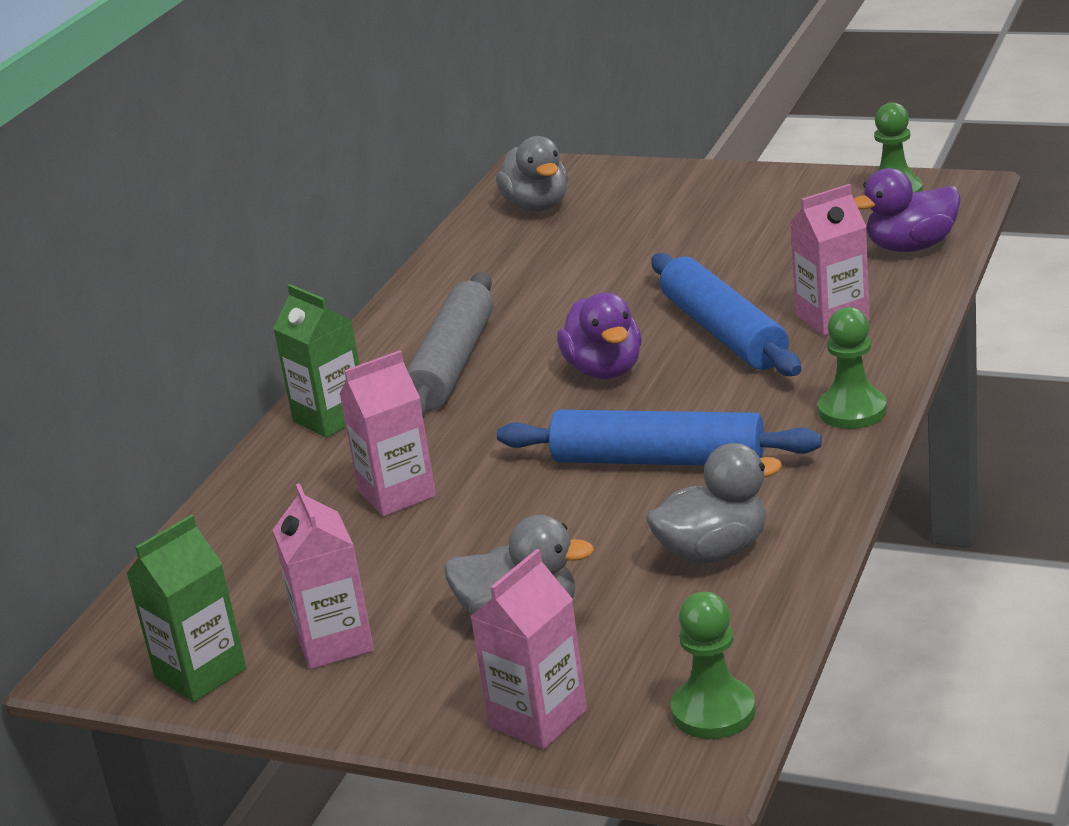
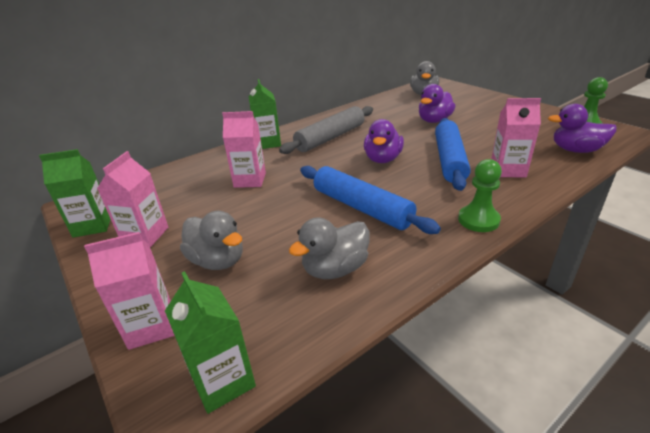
camera: 30 degrees right, 5 degrees up
grey duck [646,443,782,564] -> grey duck turned 135 degrees clockwise [289,217,370,279]
green pawn [671,592,756,739] -> green carton [165,271,256,414]
none -> purple duck [419,84,456,123]

